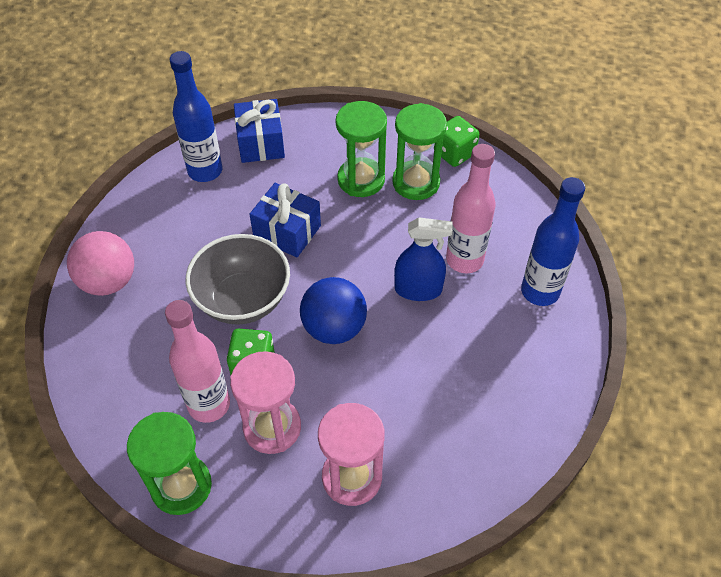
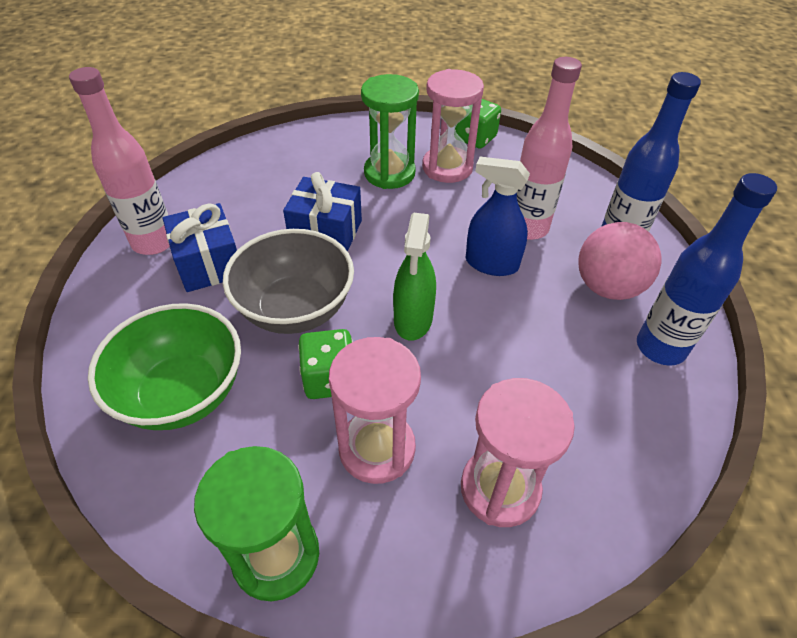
camera: 15 degrees left, 5 degrees down
pink ball [67,231,134,296] -> pink ball moved to [579,222,662,300]
pink bottle [165,300,230,423] -> pink bottle moved to [69,67,170,255]
blue bottle [169,51,222,182] -> blue bottle moved to [637,173,777,366]
blue gift [234,99,285,163] -> blue gift moved to [163,203,237,292]
blue ball [300,277,367,344] -> green spray bottle [393,213,436,341]
green hourglass [392,103,447,200] -> pink hourglass [422,69,484,183]
blue spray bottle [394,217,453,301] -> blue spray bottle turned 150 degrees counterclockwise [466,157,530,276]
none -> green bowl [88,303,241,430]

